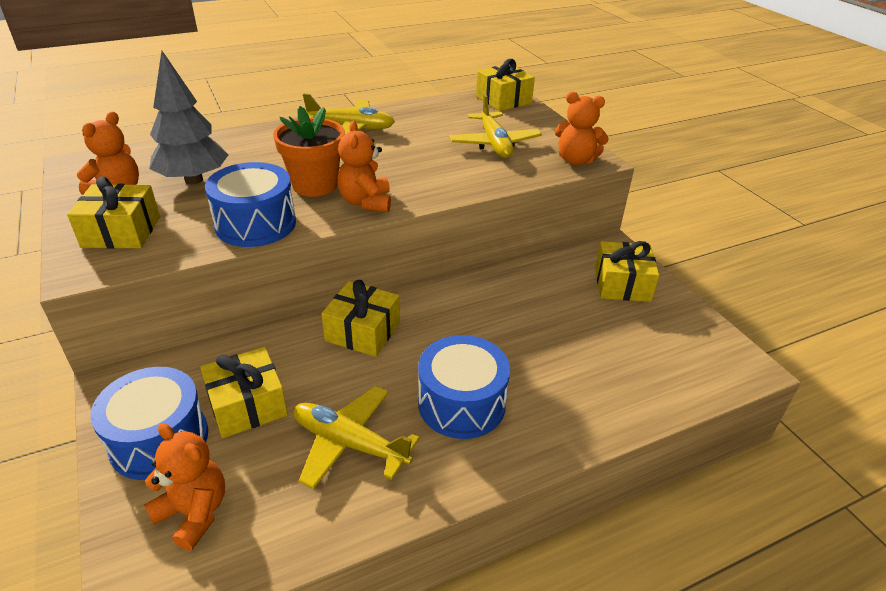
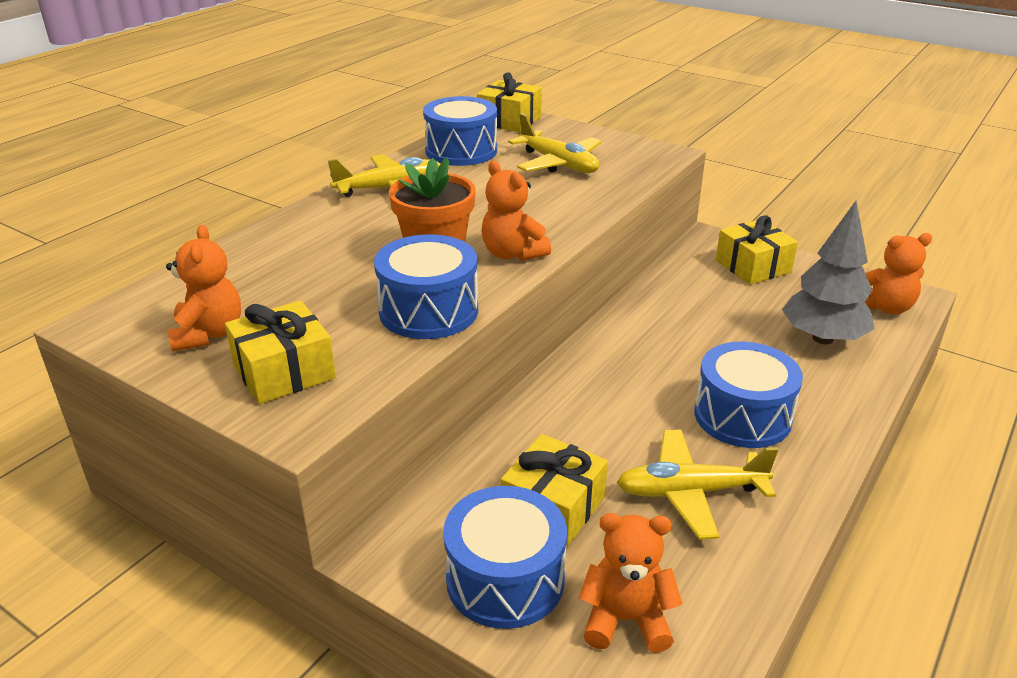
camera: 30 degrees left, 5 degrees down
grey tree [149,51,228,184] -> grey tree moved to [782,201,875,344]
yellow gift [321,280,400,357] -> none
orange teddy bear [555,92,609,165] -> orange teddy bear moved to [865,233,932,314]
none -> blue drum [423,96,497,166]

